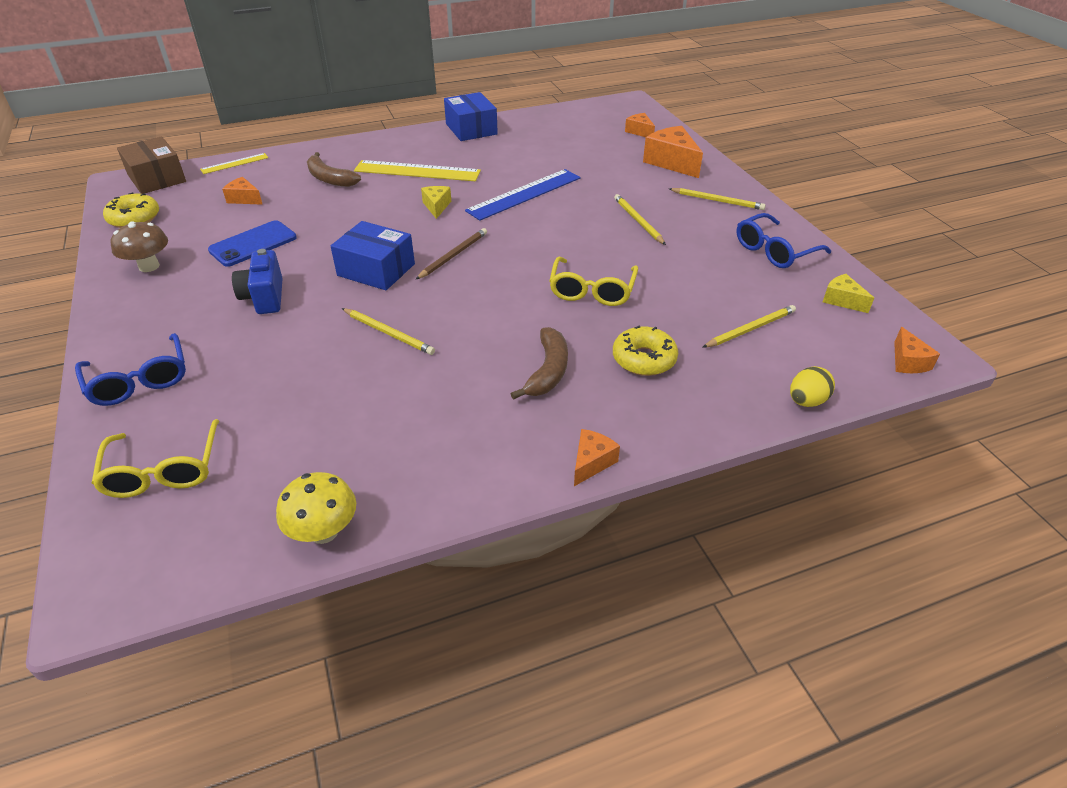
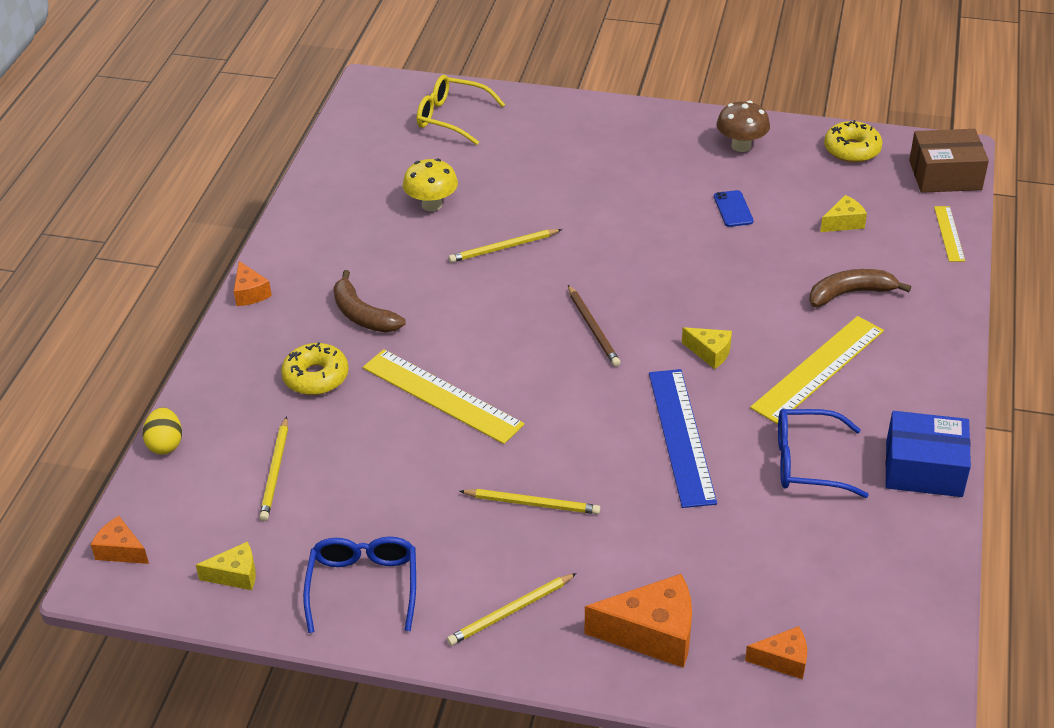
camera: 125 degrees right, 0 degrees up
blue glasses [75,333,186,406] -> blue glasses moved to [778,409,869,498]
blue phone [208,220,297,267] -> blue phone [714,190,754,227], size x0.61
orange cheese [222,177,263,205] -> yellow cheese [820,195,867,232]
blue camera [232,249,283,314] -> none
yellow mushroom [276,472,356,544] -> yellow mushroom moved to [403,158,458,211]
blue box [331,221,415,290] -> none
yellow glasses [549,257,638,306] -> yellow ruler [363,349,524,444]

